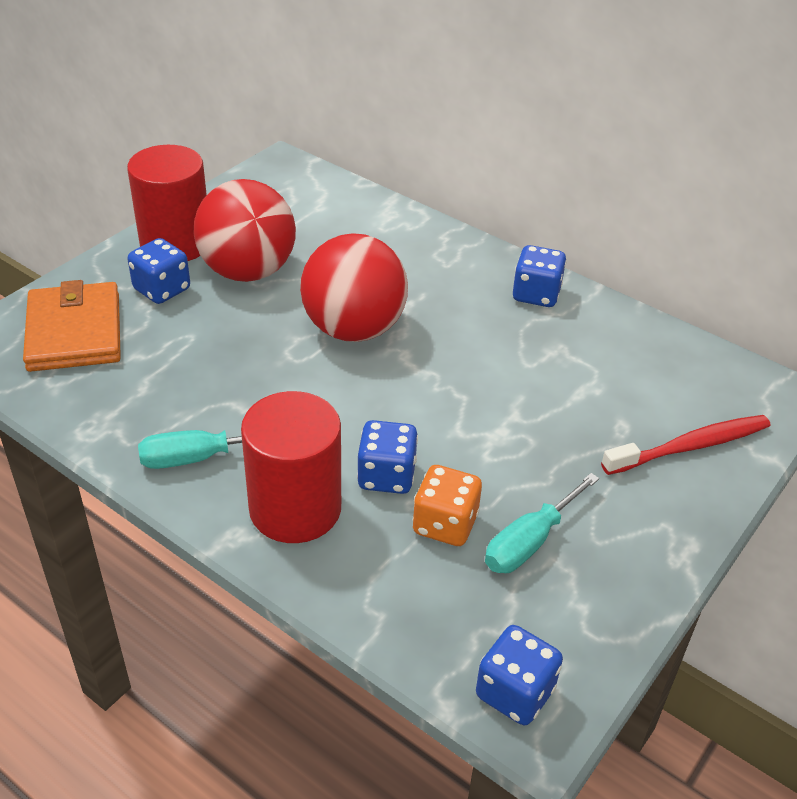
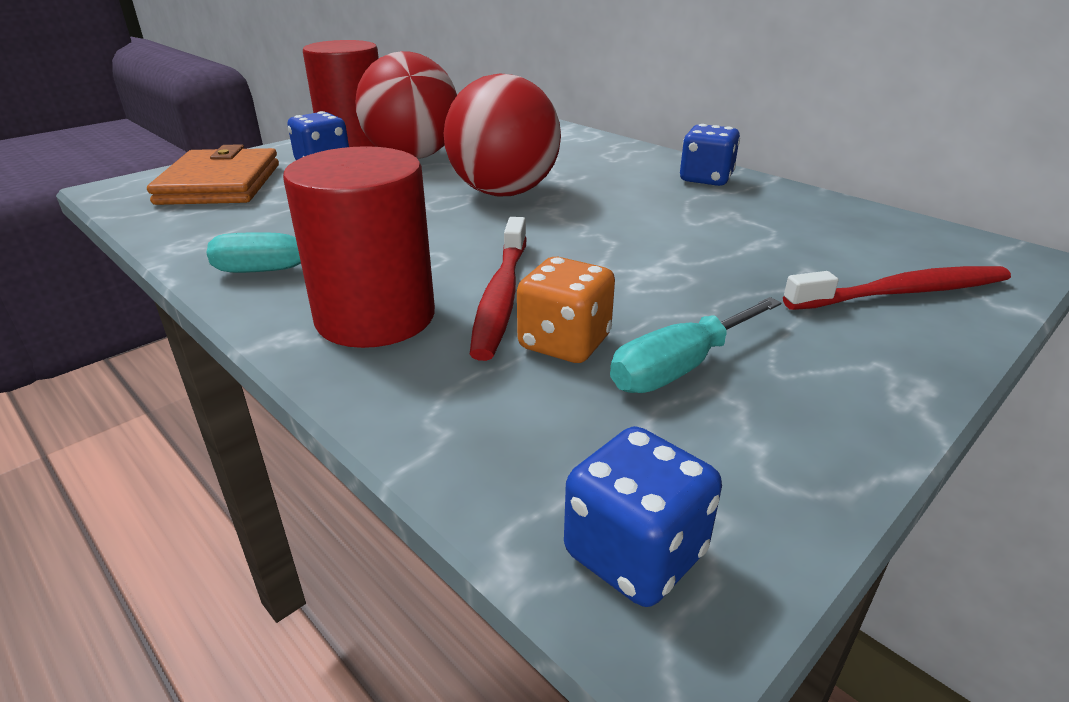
camera: 10 degrees right, 10 degrees down
blue dice [357,420,418,494] -> red toothbrush [470,217,526,361]

